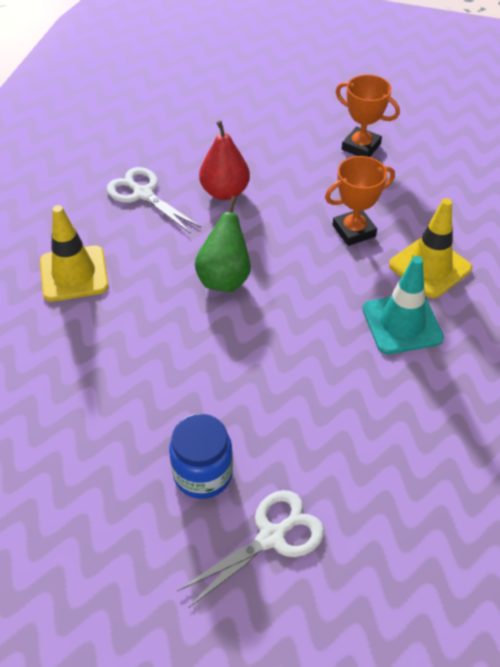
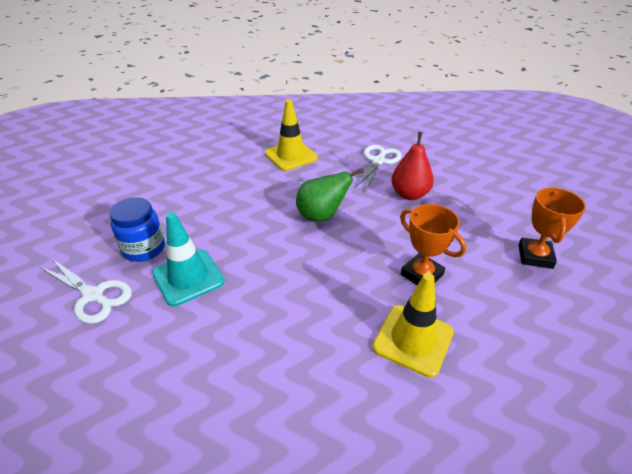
camera: 70 degrees right, 10 degrees down
turquoise traffic cone [362,256,444,354] -> turquoise traffic cone moved to [152,212,225,307]

